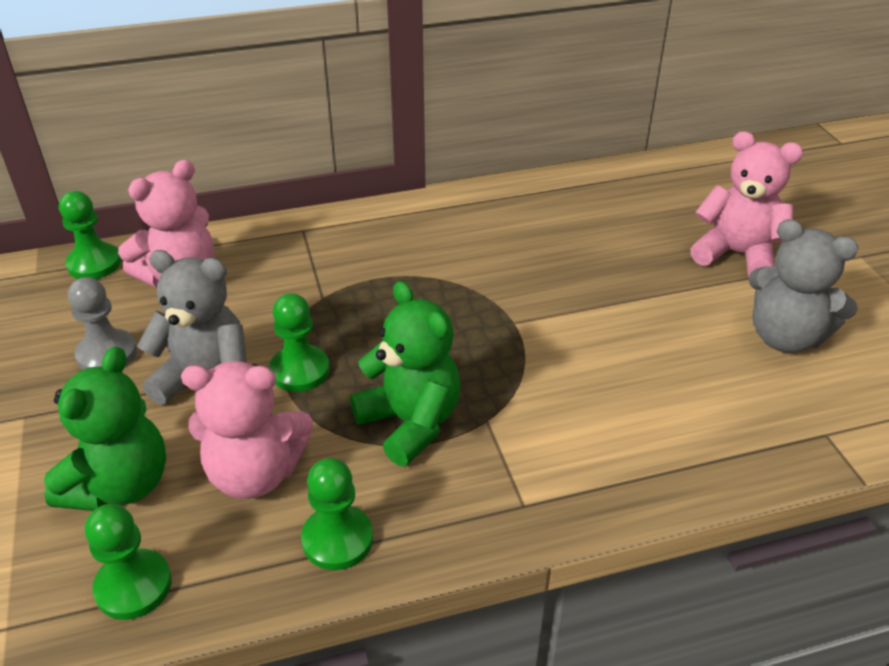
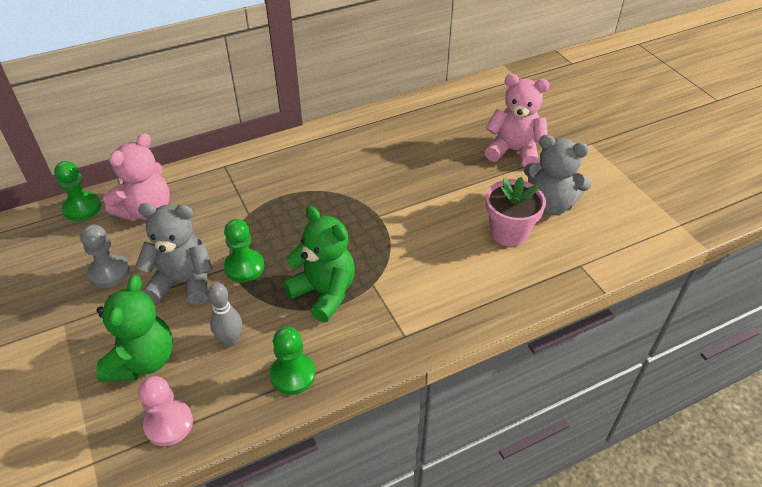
camera: 10 degrees left, 5 degrees up
green pawn [85,504,172,620] -> pink pawn [138,376,193,446]
pink teddy bear [181,361,313,499] -> grey bowling pin [208,283,242,346]
none -> pink flower pot [485,177,546,247]

